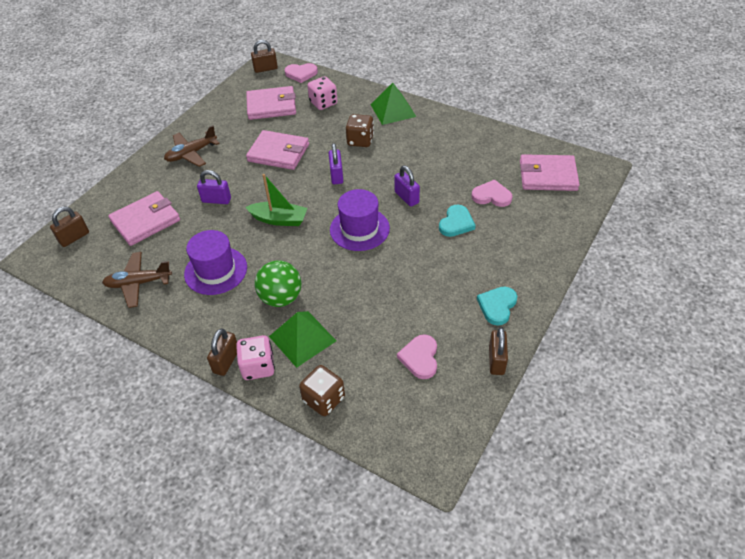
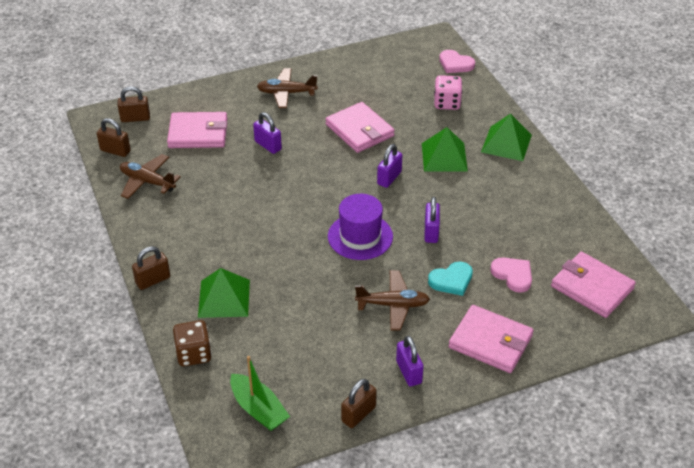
camera: 35 degrees right, 5 degrees down
purple hat [184,230,247,295] -> none
pink dice [236,335,275,380] -> none
green boat [245,174,307,226] -> green boat moved to [230,356,290,431]
pink wallet [246,86,296,120] -> pink wallet moved to [449,305,534,373]
brown padlock [251,40,278,73] -> brown padlock moved to [97,118,131,157]
green ball [255,260,302,307] -> none
brown dice [346,114,374,147] -> green pyramid [422,127,468,172]
pink heart [397,334,437,379] -> none
turquoise heart [477,287,517,326] -> purple padlock [396,336,424,386]
none -> brown plane [355,270,430,331]

